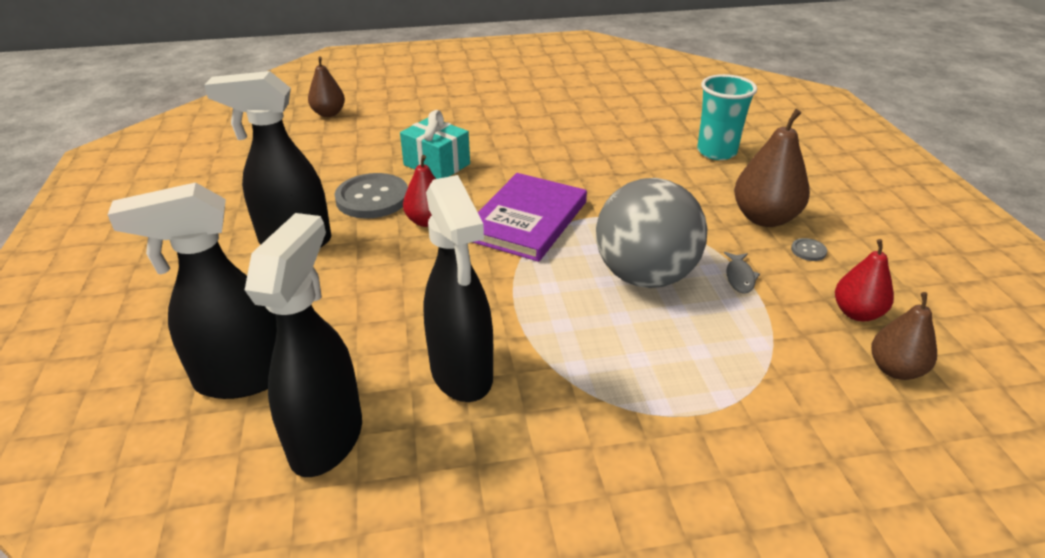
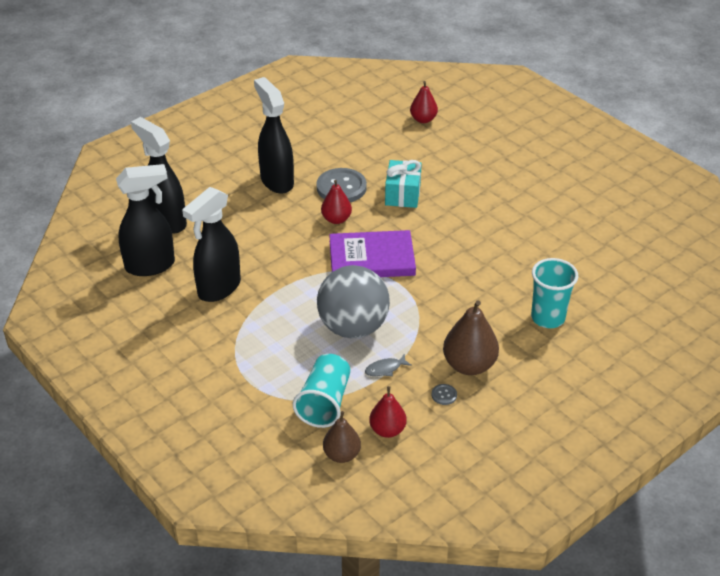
camera: 60 degrees right, 5 degrees up
brown pear [308,56,345,117] -> red pear [410,81,438,123]
none -> turquoise cup [293,354,351,428]

